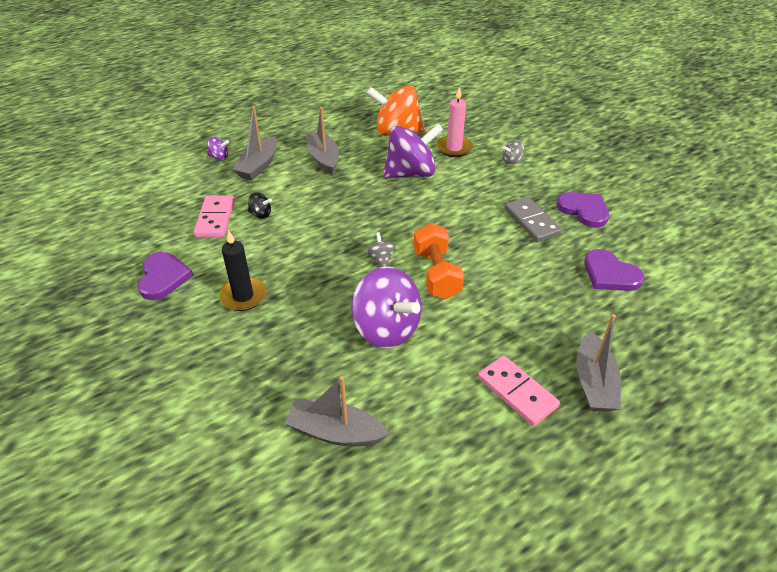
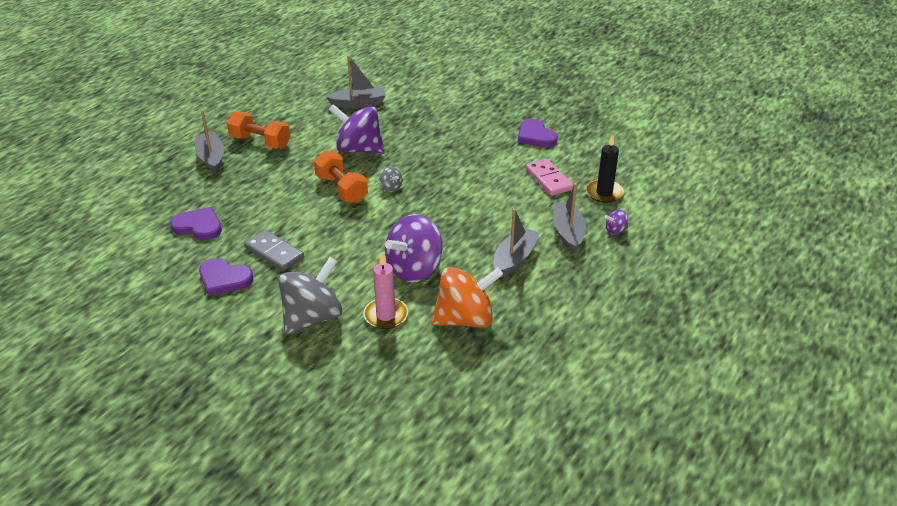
camera: 155 degrees right, 5 degrees down
black candle [219,230,266,311] -> black candle moved to [586,134,624,203]
black spinning top [248,192,272,219] -> none
grey boat [306,107,339,175] -> grey boat turned 105 degrees counterclockwise [494,208,540,278]
pink domino [478,355,560,426] -> orange dumbbell [227,111,290,149]
grey spinning top [503,140,524,165] -> grey spinning top [278,257,342,334], size x2.38

